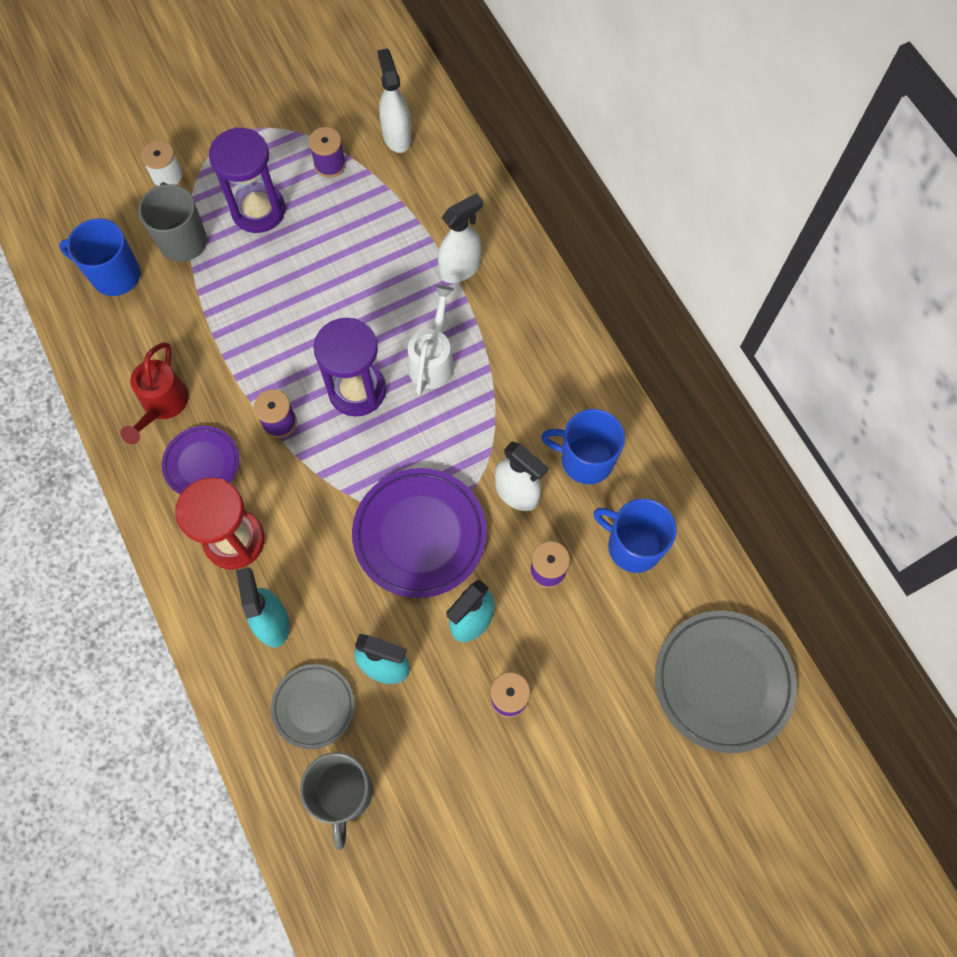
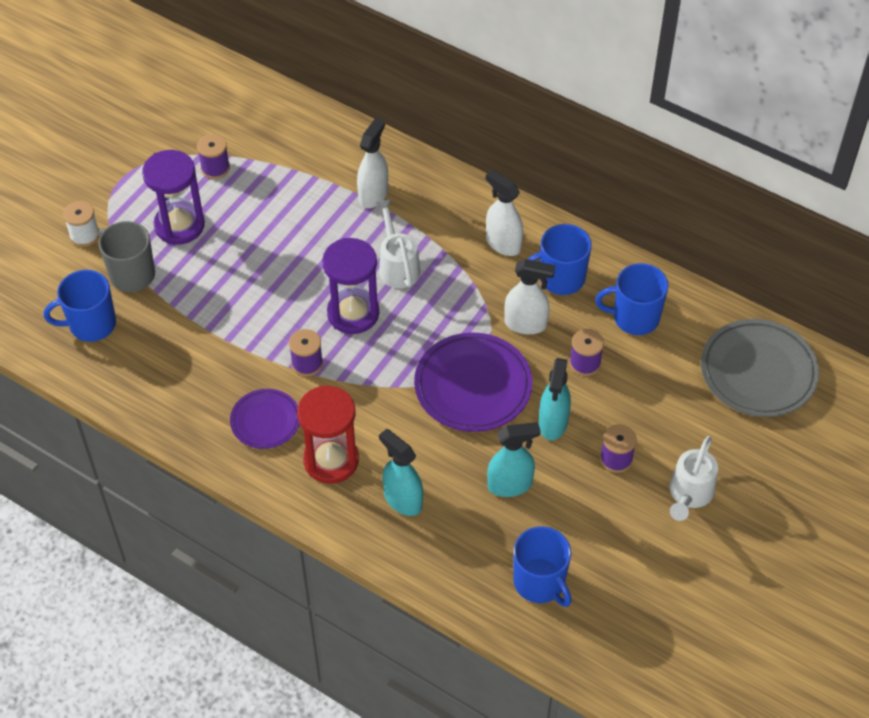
camera: 30 degrees left, 15 degrees down
red watering can [120,342,189,444] -> none
grey plate [271,664,355,749] -> none
grey mug [300,752,373,850] -> blue mug [513,526,571,607]
white spray bottle [377,49,412,153] -> white spray bottle moved to [486,170,523,256]
none -> white watering can [670,436,718,521]

